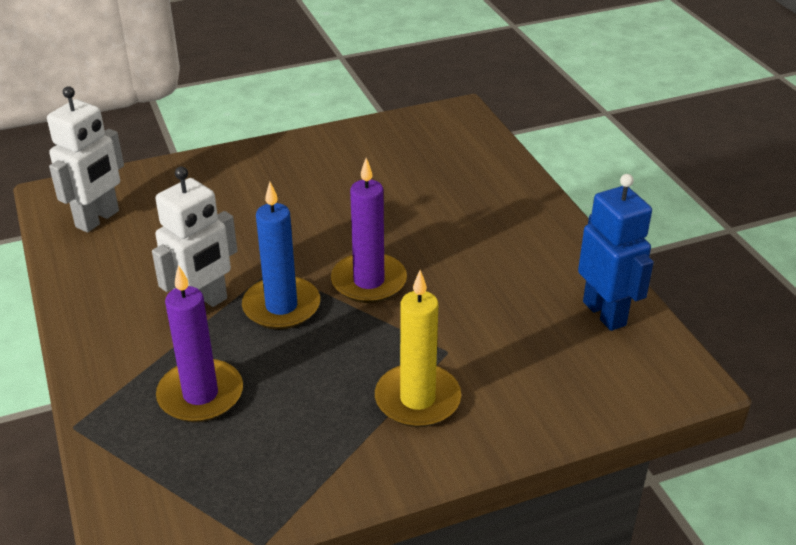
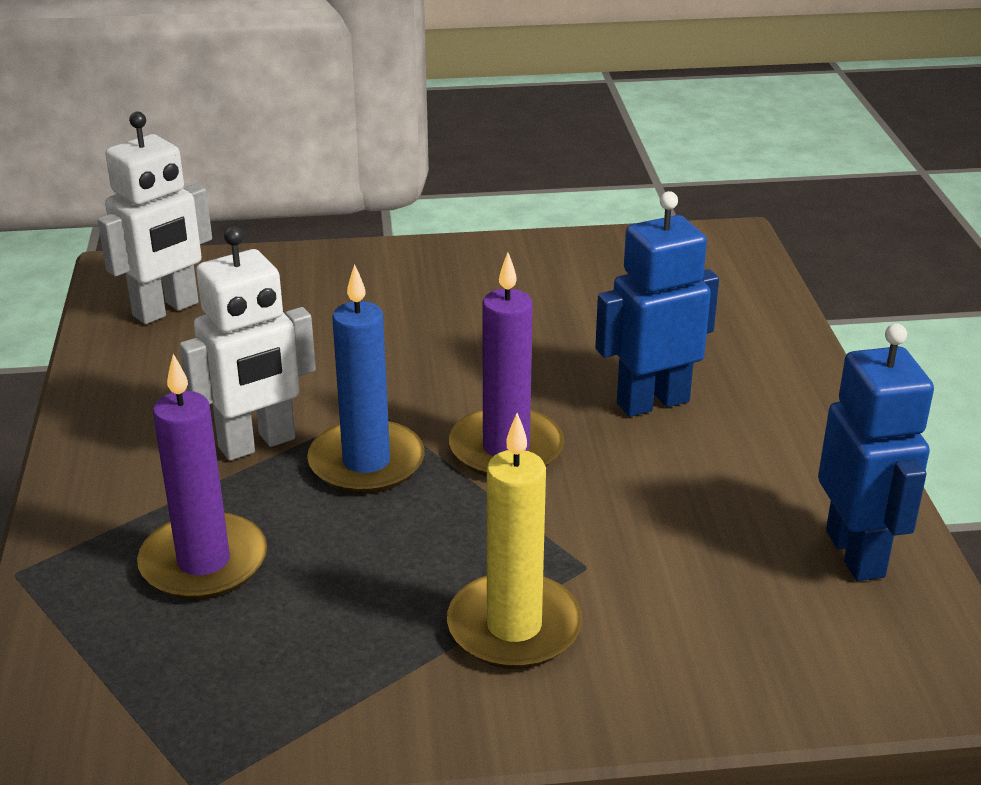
camera: 15 degrees right, 5 degrees down
none -> blue robot [595,191,719,417]

